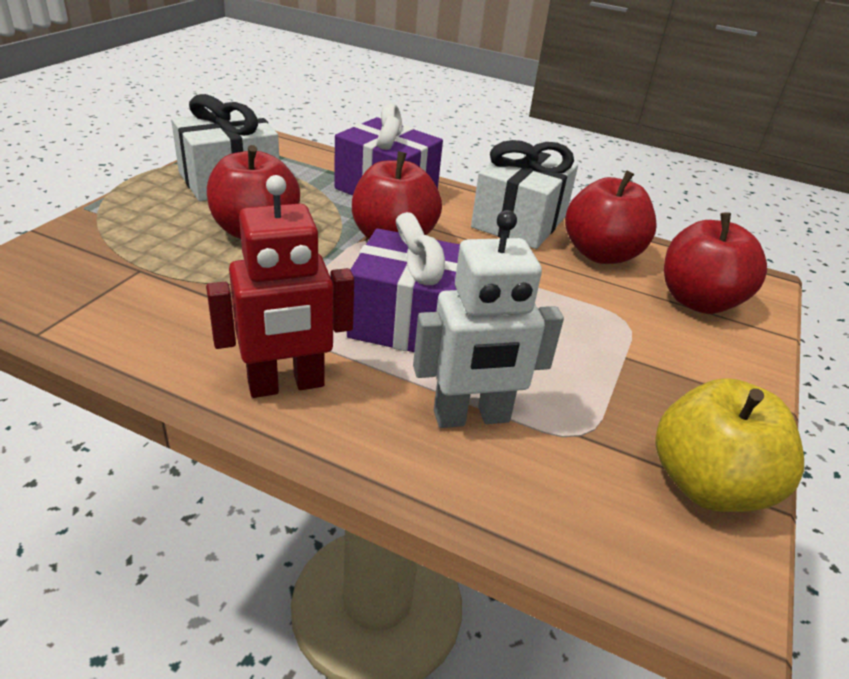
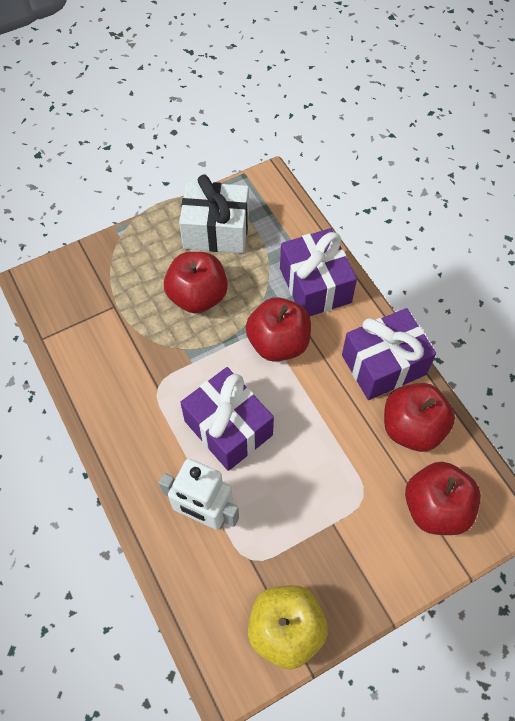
camera: 40 degrees right, 25 degrees up
red robot [206,175,354,398] -> none
white gift [471,140,578,249] -> purple gift [342,308,436,400]

